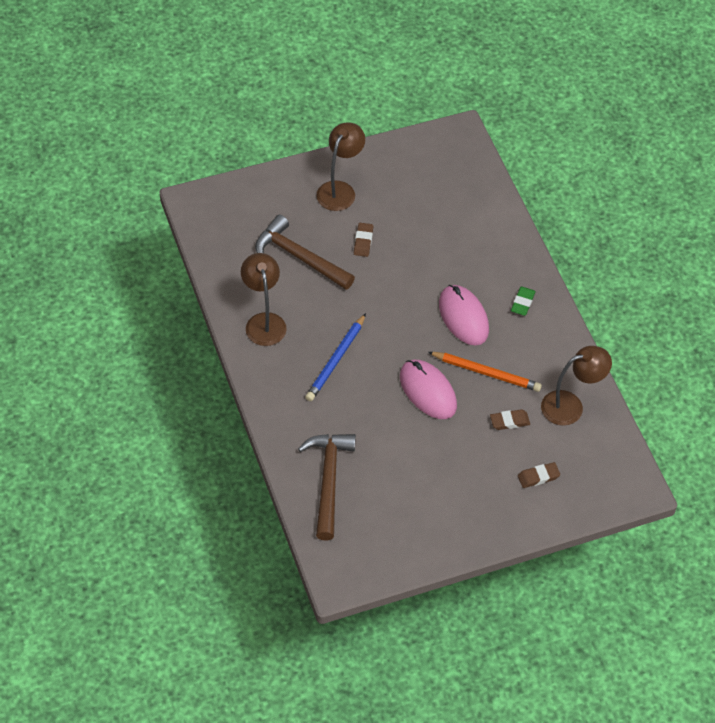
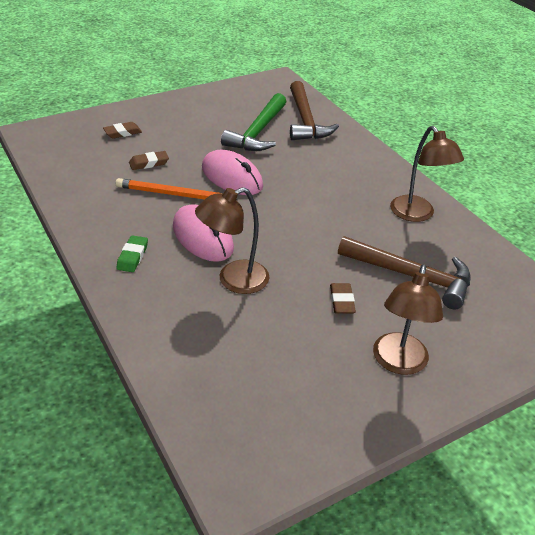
camera: 170 degrees right, 15 degrees down
blue pencil [305,313,366,401] -> none
brown lamp [541,346,612,426] -> brown lamp moved to [195,187,269,294]
none -> green hammer [221,93,287,151]

